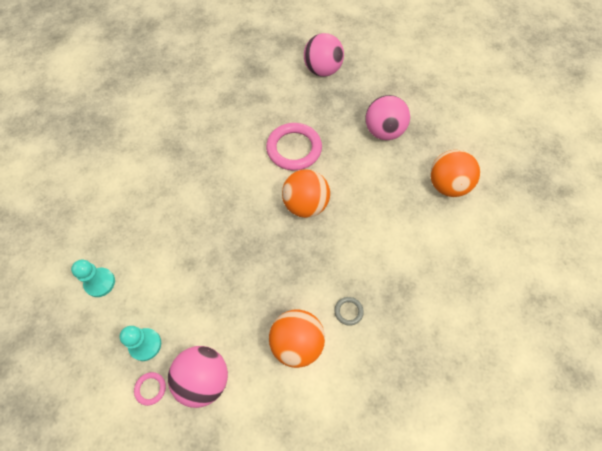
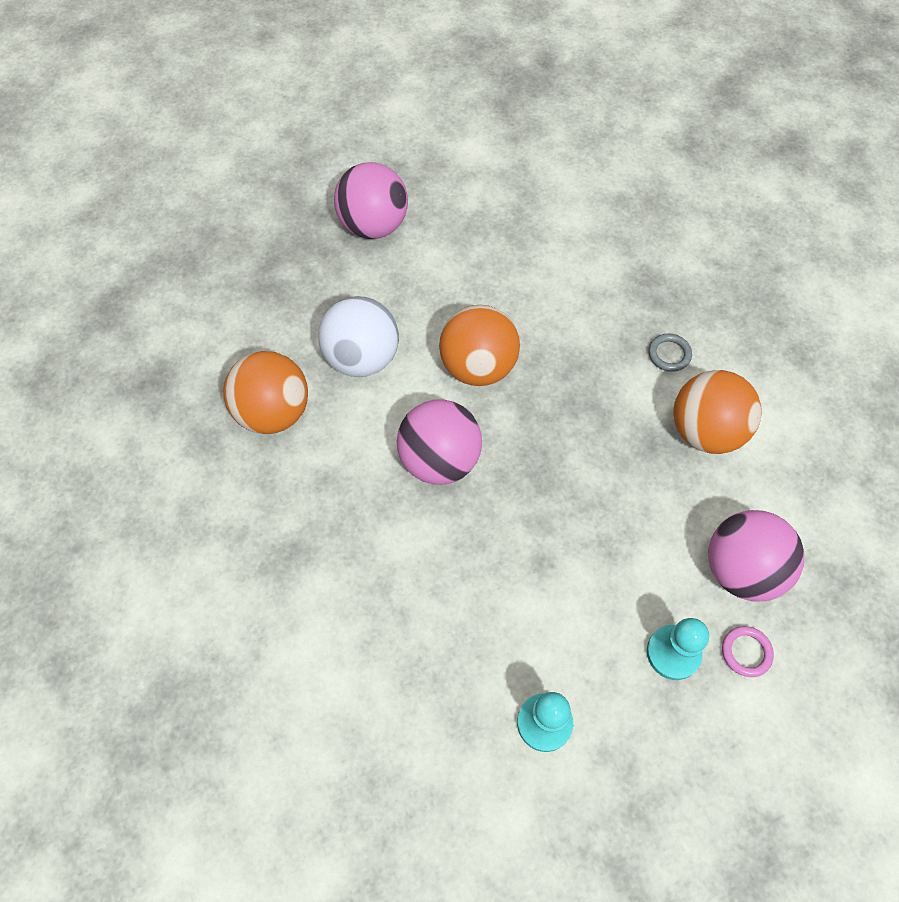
camera: 75 degrees left, 0 degrees up
pink ring [266,123,322,170] -> white ball [318,296,399,377]
pink ball [304,33,344,77] -> pink ball moved to [397,399,482,485]
orange ball [430,150,480,197] -> orange ball moved to [223,351,308,434]

